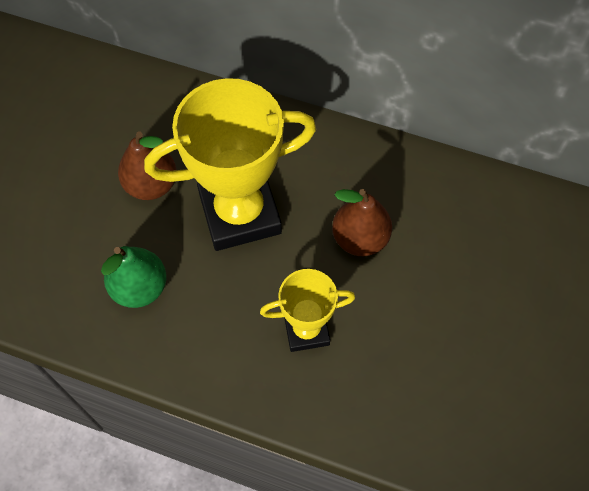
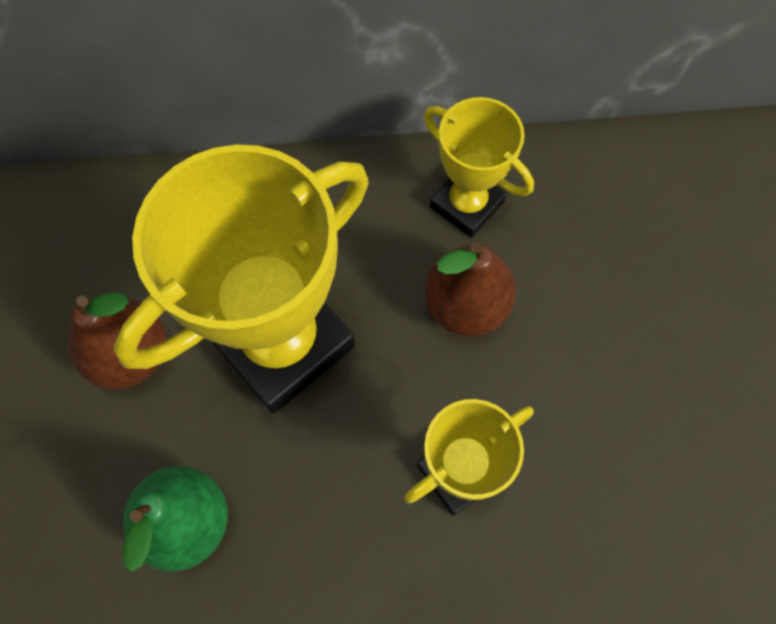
camera: 25 degrees left, 5 degrees up
none -> yellow trophy [424,97,534,238]

